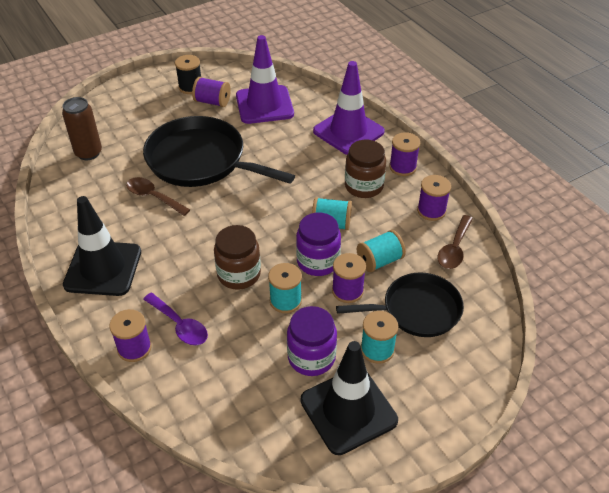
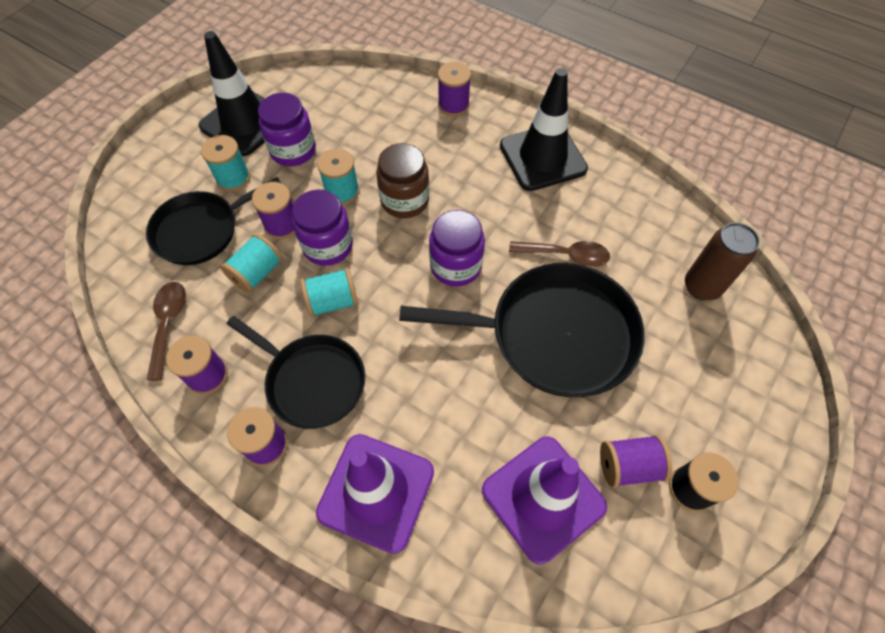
camera: 155 degrees right, 15 degrees up
purple spoon [143,293,208,345] -> none
brown jar [345,140,386,198] -> black pan [227,316,365,429]
none -> purple jar [429,210,485,287]

